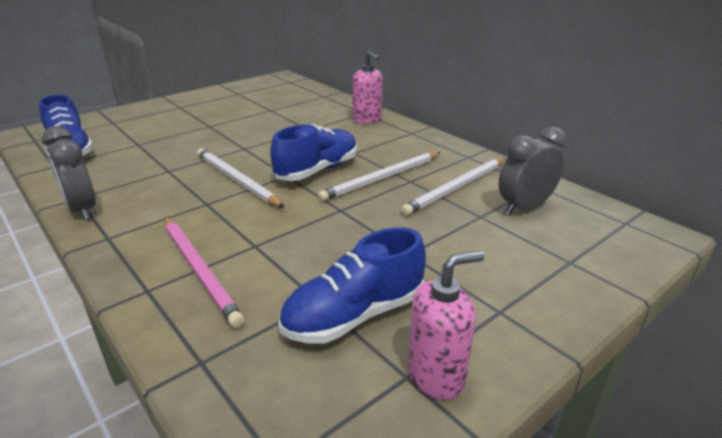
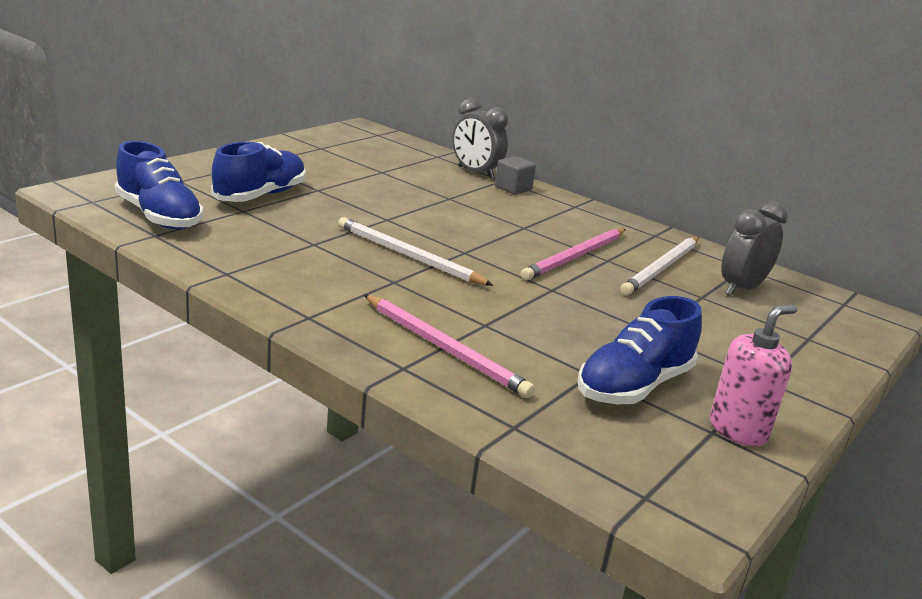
camera: 15 degrees left, 5 degrees down
grey clock [42,126,96,220] -> grey clock moved to [452,98,508,179]
blue shoe [270,124,357,181] -> blue shoe moved to [211,142,306,202]
white pencil [317,152,441,202] -> pink pencil [520,229,626,280]
pink soap dispenser [352,51,383,124] -> grey cube [495,156,536,195]

